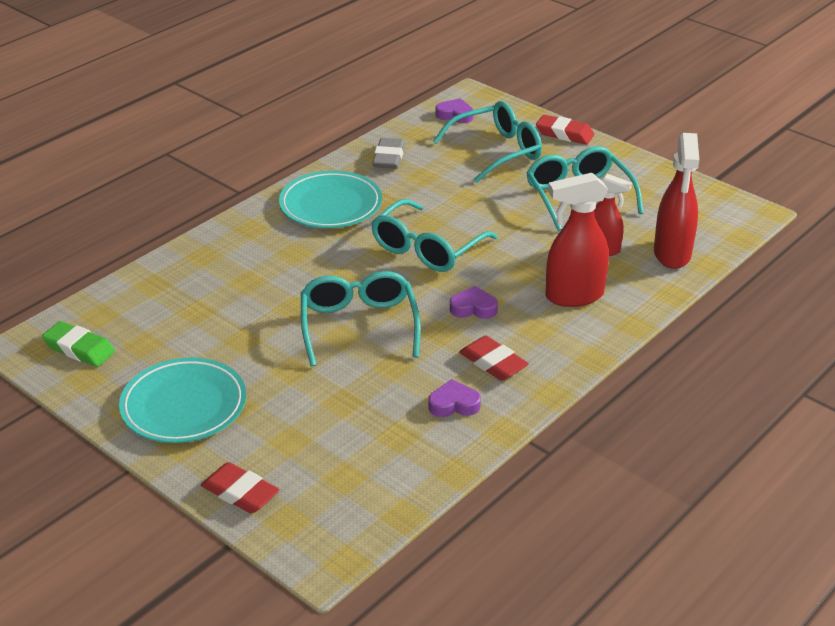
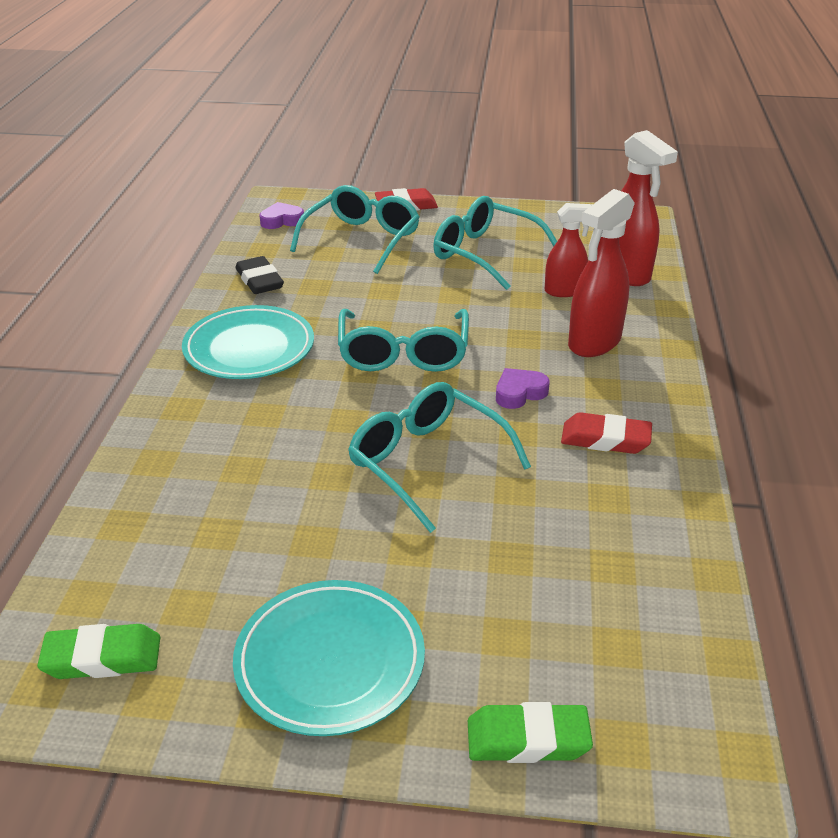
camera: 35 degrees left, 0 degrees up
red eraser [201,462,280,514] -> green eraser [468,702,593,763]
grey eraser [372,138,405,169] -> black eraser [235,256,284,294]
purple heart [428,379,481,417] -> none

